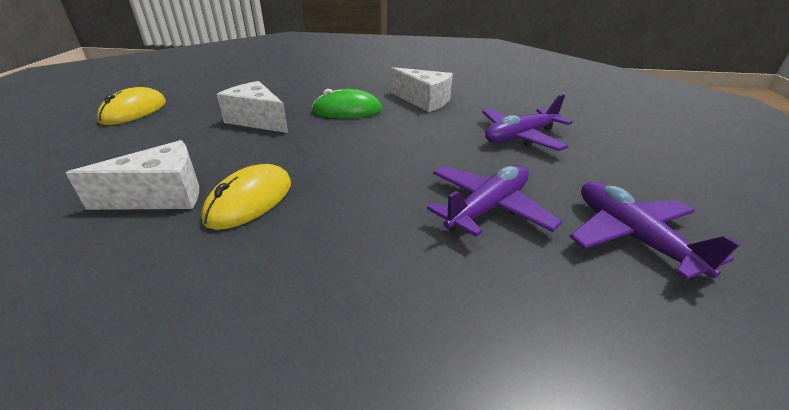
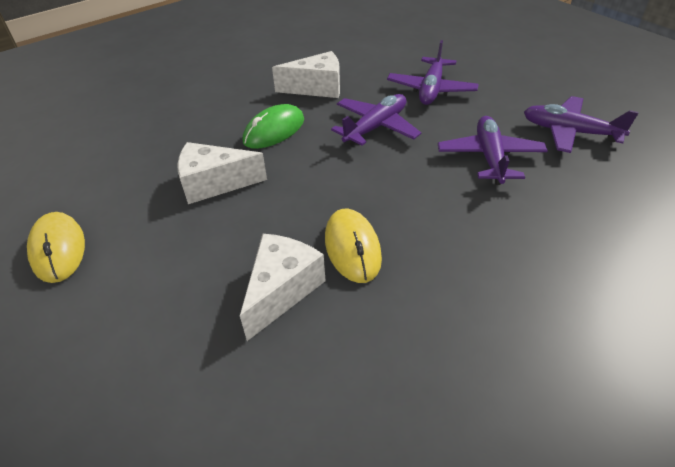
camera: 40 degrees left, 10 degrees up
none -> purple plane [331,94,421,146]

